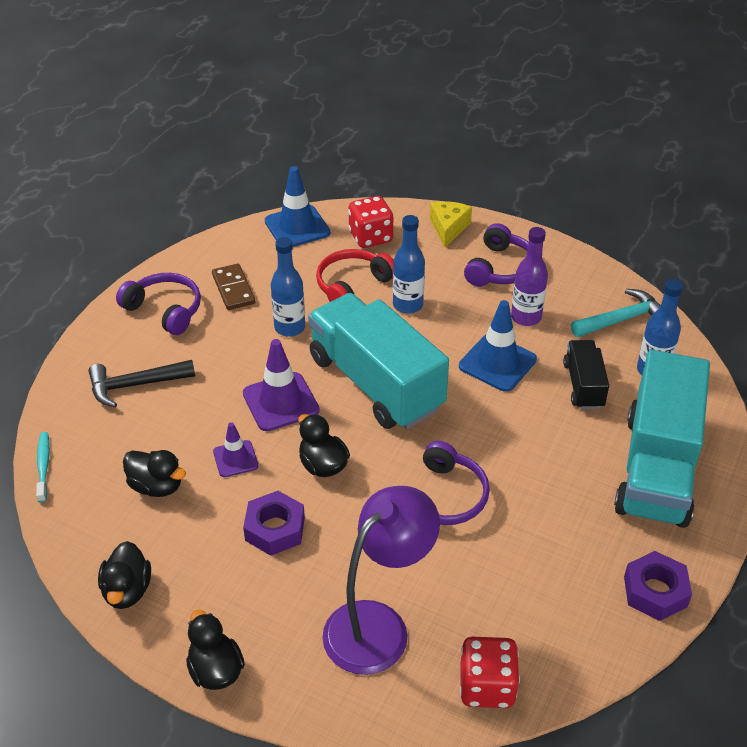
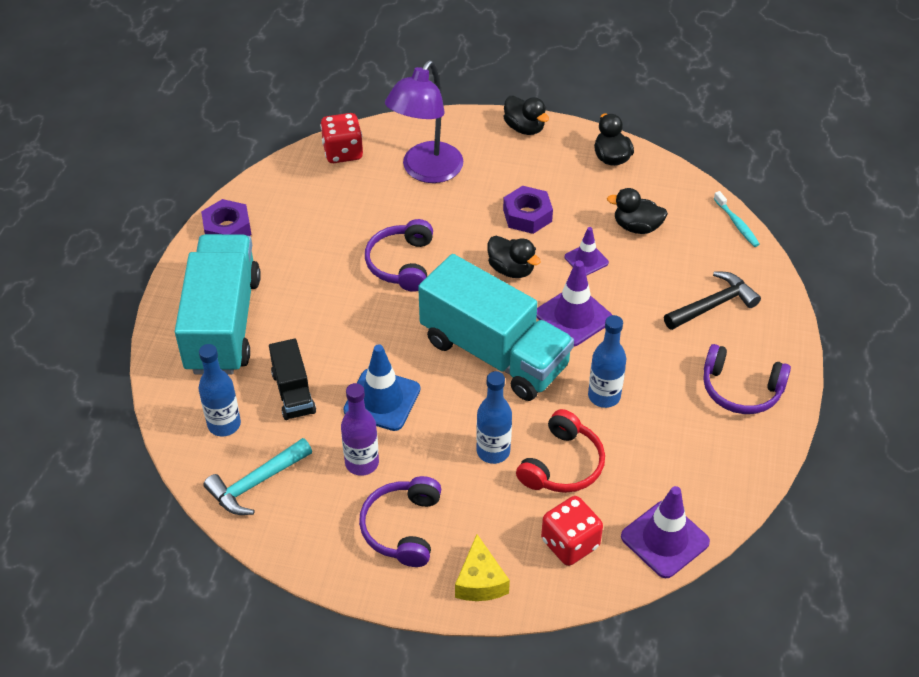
camera: 165 degrees right, 5 degrees up
brown domino [212,264,255,310] -> none
blue traffic cone [265,166,330,247] -> purple traffic cone [621,486,710,578]

